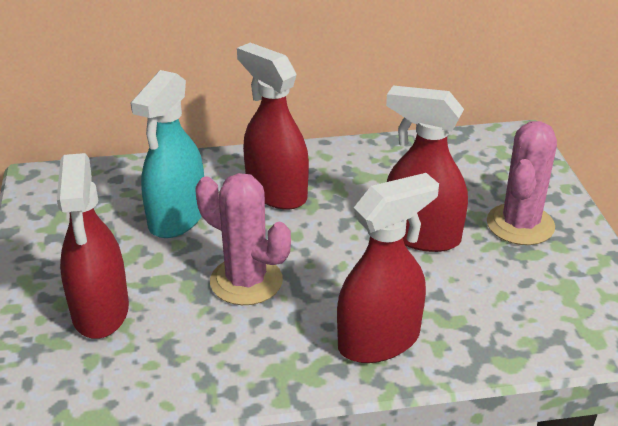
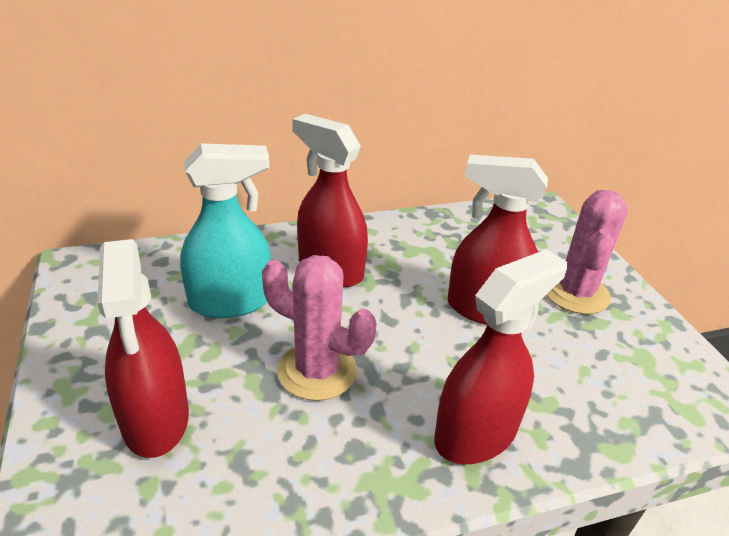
camera: 10 degrees left, 0 degrees up
turquoise spray bottle [131,70,204,238] -> turquoise spray bottle turned 120 degrees counterclockwise [180,143,271,318]

